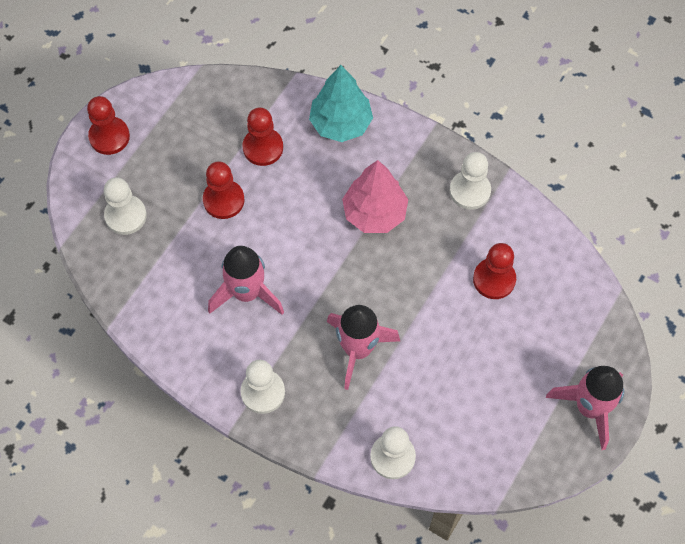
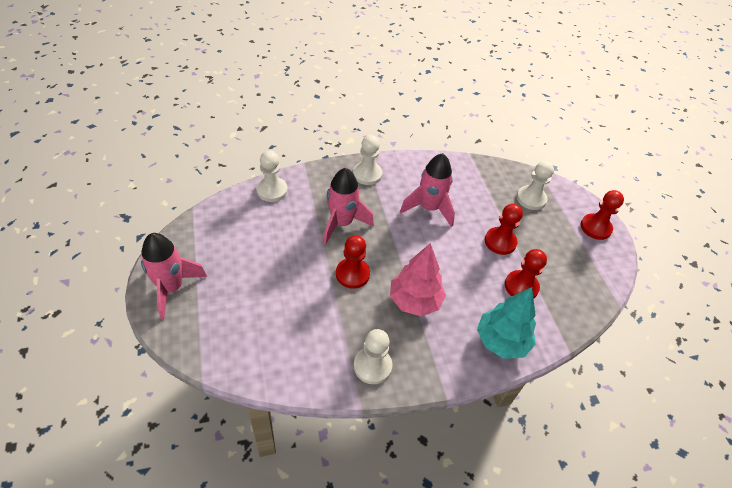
camera: 130 degrees right, 15 degrees down
red pawn [473,243,516,299] -> red pawn moved to [336,235,370,289]

